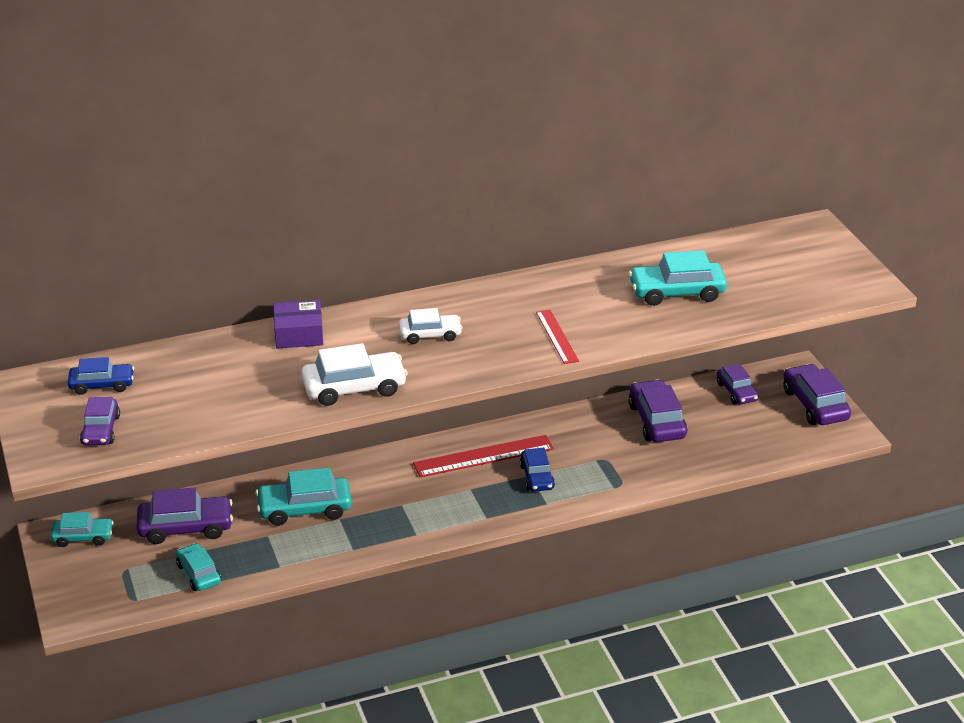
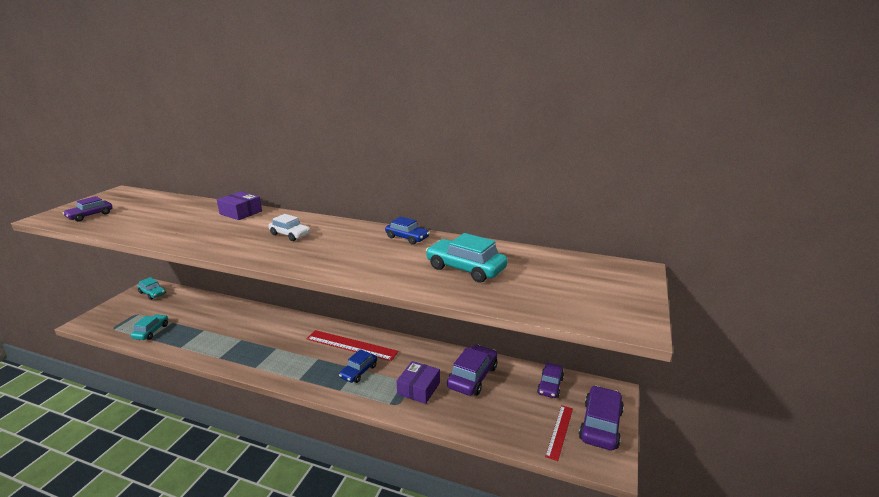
camera: 40 degrees right, 10 degrees down
blue car [68,357,134,395] -> blue car moved to [385,217,429,245]
purple car [137,488,233,544] -> none
turquoise car [255,468,352,526] -> none
white car [301,343,408,406] -> none
red ruler [536,310,579,364] -> red ruler moved to [545,405,573,461]
none -> purple box [397,361,440,404]

